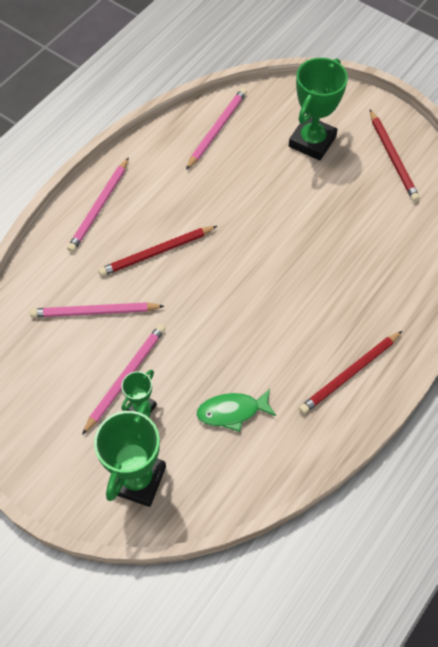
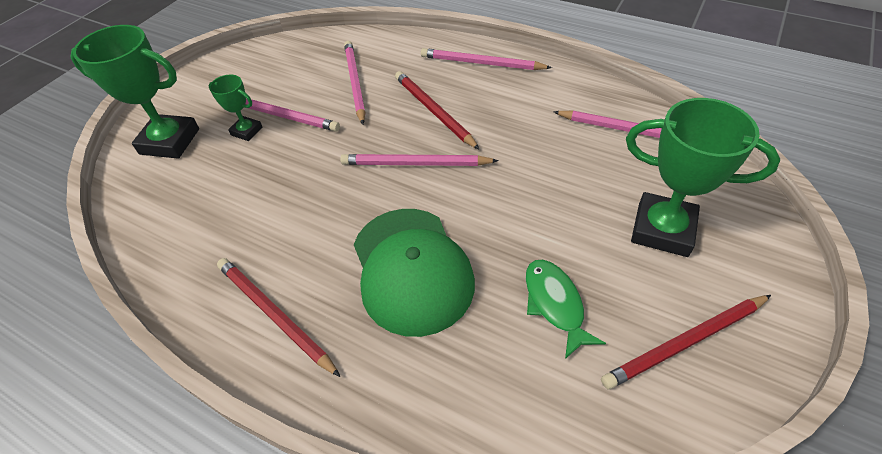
camera: 85 degrees right, 10 degrees down
green fish [197,389,276,432] -> green fish moved to [526,260,606,359]
none -> pink pencil [340,154,499,166]
none -> green cap [354,209,475,337]

